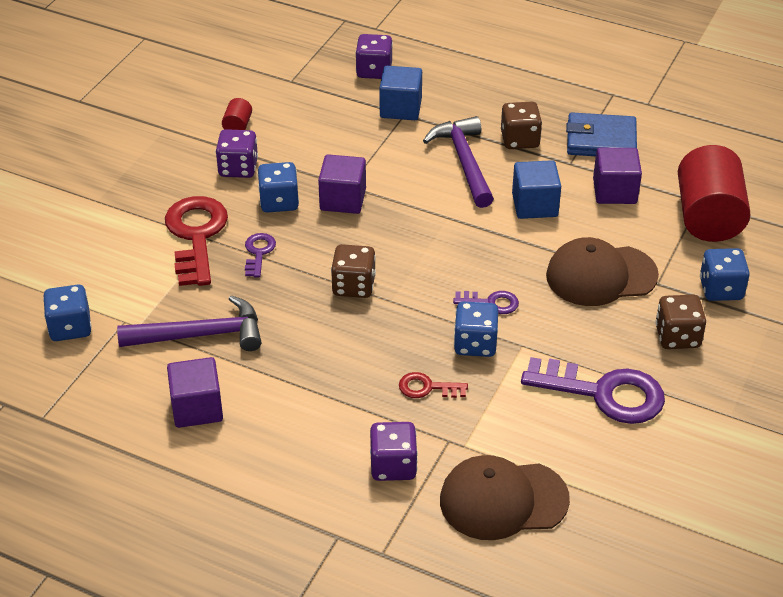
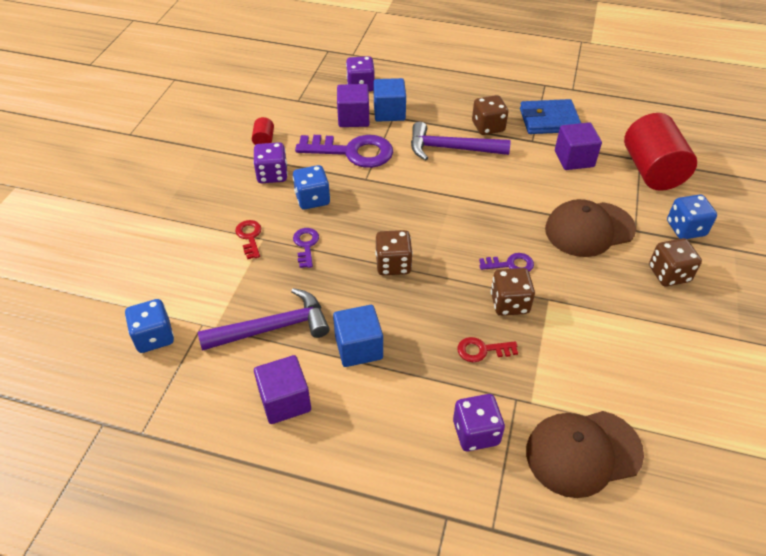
camera: 10 degrees left, 5 degrees up
red key [165,196,228,286] -> red key [235,220,261,259], size x0.48
purple cube [318,154,366,214] -> purple cube moved to [337,84,369,127]
purple hammer [423,116,494,208] -> purple hammer turned 60 degrees counterclockwise [411,122,511,160]
blue dice [454,301,498,357] -> brown dice [491,268,535,316]
blue cube [512,160,561,219] -> blue cube moved to [333,305,383,367]
purple key [521,357,665,424] -> purple key moved to [295,135,393,168]

